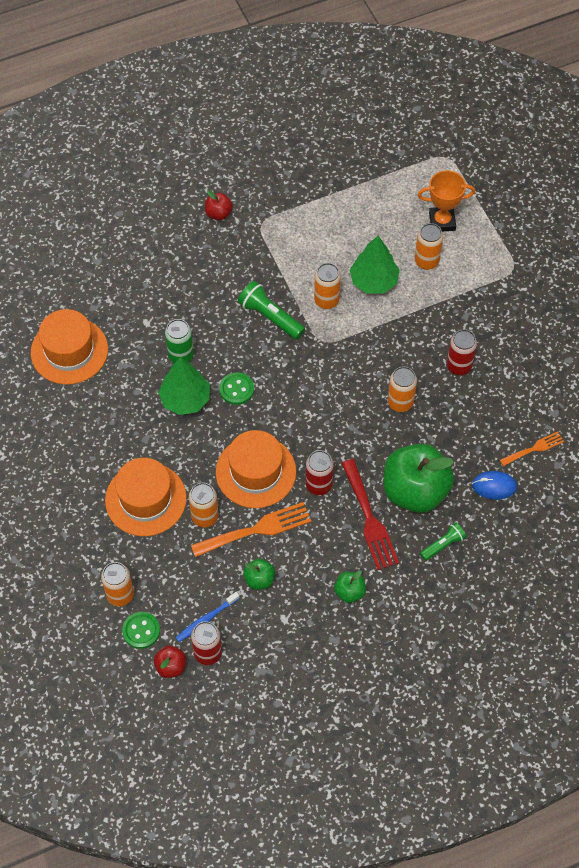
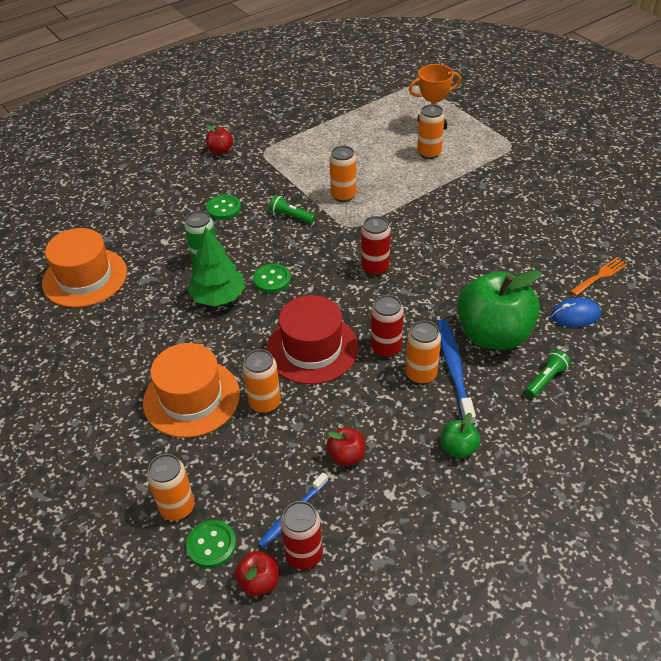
camera: 10 degrees left, 15 degrees down
orange fork [191,502,311,557] -> none
orange hat [216,430,296,508] -> red hat [266,295,359,384]
green flashlight [238,281,305,340] -> green flashlight [269,195,315,224], size x0.62
green apple [243,559,275,590] -> red apple [326,427,366,466]
red fork [341,459,399,570] -> blue toothbrush [437,319,476,425]
green tree [350,236,400,293] -> none
orange can [388,366,417,412] -> orange can moved to [406,321,441,384]
red can [447,329,477,375] -> red can moved to [361,216,390,276]
none -> green button [206,195,241,220]

